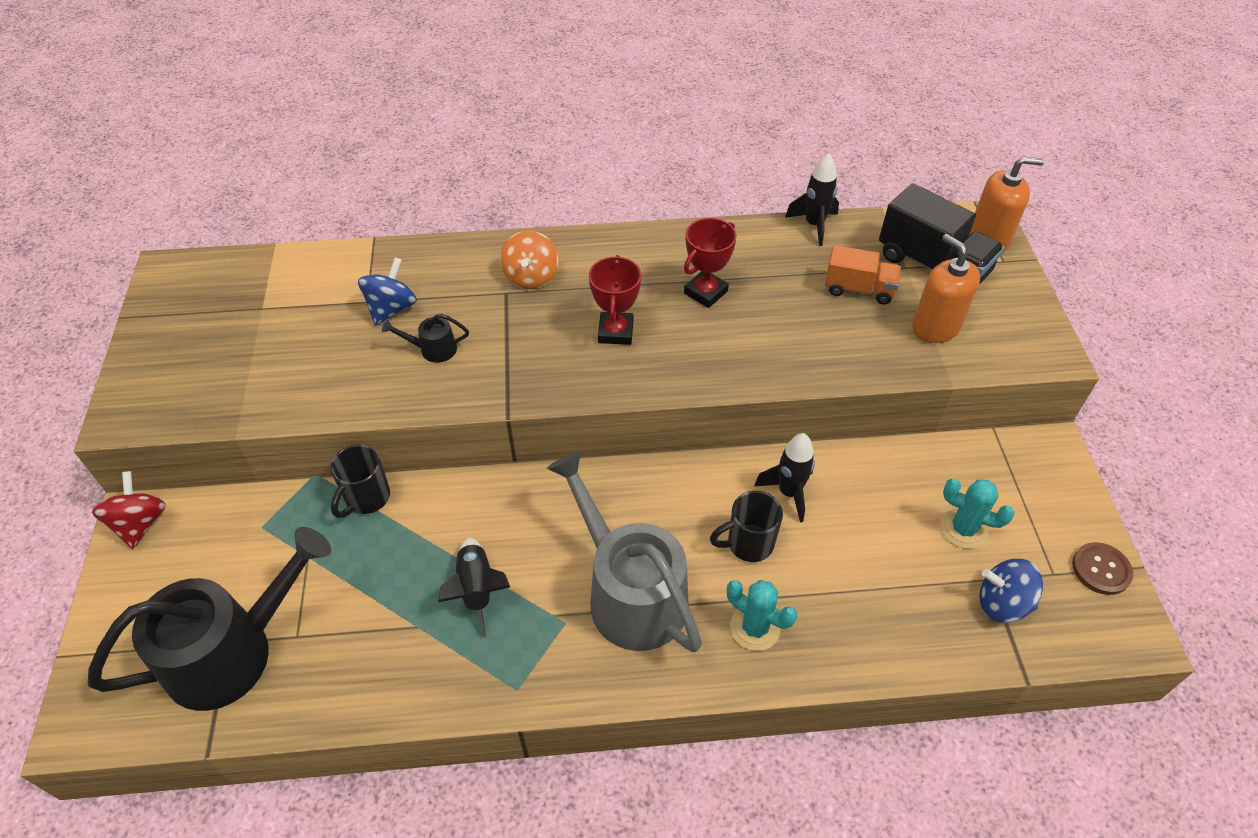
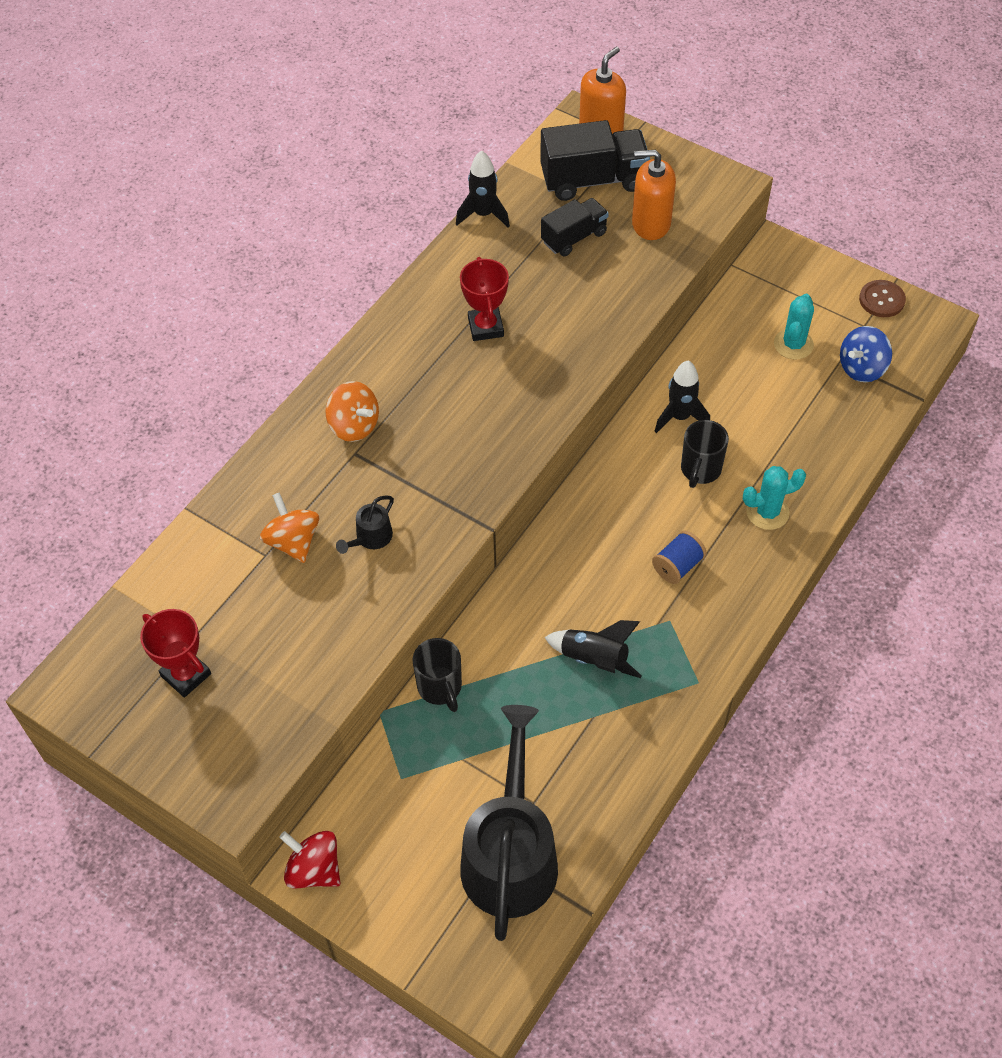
camera: 50 degrees left, 5 degrees up
blue spinning top [358,257,417,326] -> orange spinning top [260,492,319,563]
grey watering can [547,451,702,652] -> blue spool [652,531,707,584]
red trophy [589,255,641,345] -> red trophy moved to [140,609,211,698]
orange truck [825,245,901,305] -> black truck [541,198,609,256]
turquoise cactus [940,479,1015,549] -> turquoise cactus turned 45 degrees counterclockwise [774,294,814,360]

